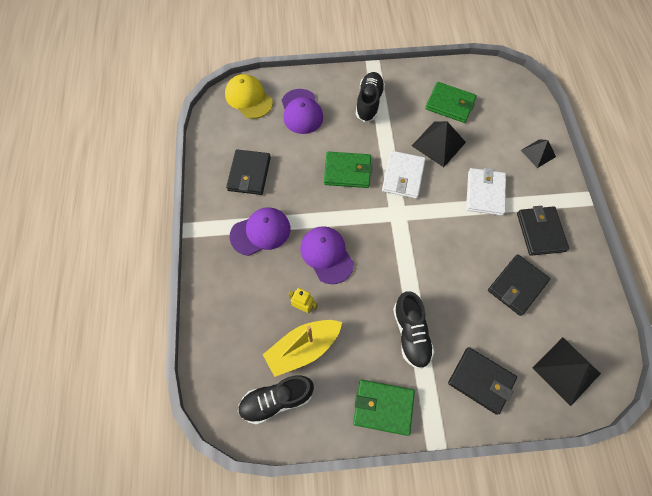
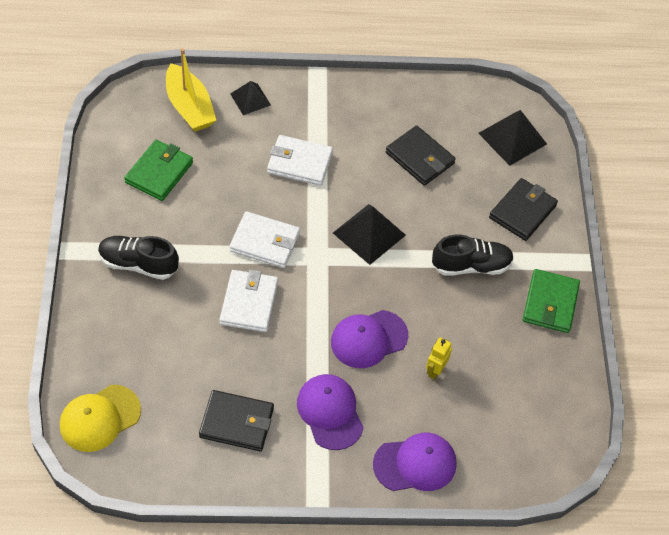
camera: 90 degrees left, 10 degrees down
black shoe [238,375,314,425] -> none
yellow boat [263,320,342,377] -> yellow boat moved to [166,48,216,132]
purple cap [282,89,323,134] -> purple cap moved to [373,433,457,491]
green wallet [324,151,372,188] -> white wallet [220,270,278,332]
black pyramid [412,121,466,167] -> black pyramid moved to [333,204,406,265]
black wallet [517,206,569,256] -> none

